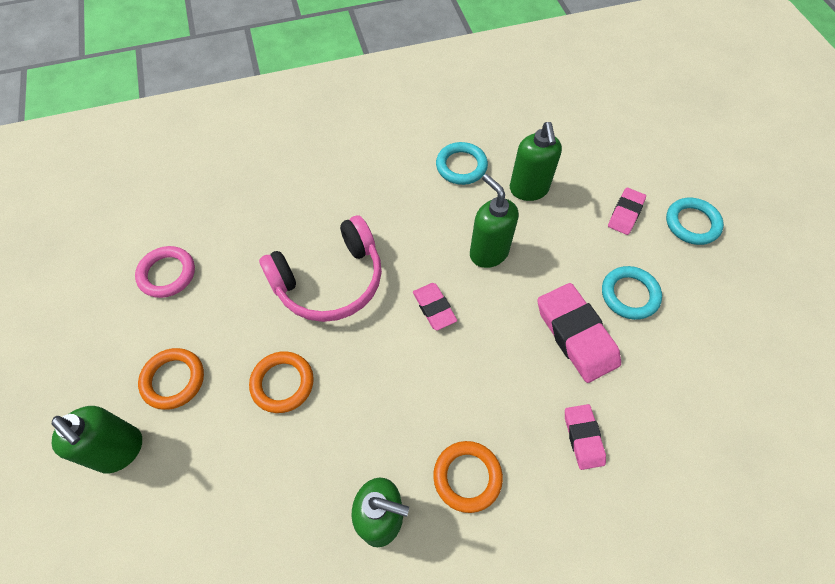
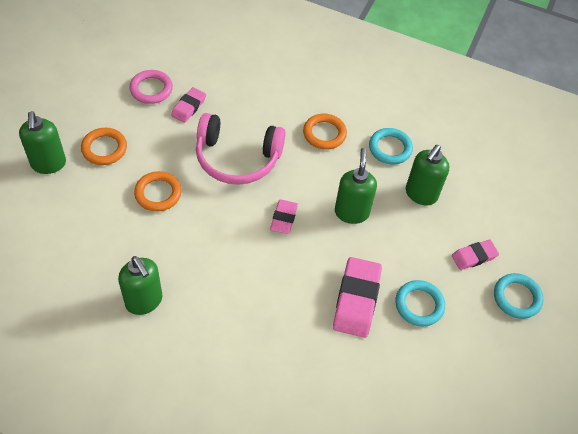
camera: 35 degrees right, 5 degrees down
orange ring [433,441,503,513] -> orange ring moved to [303,114,347,150]
pink eraser [565,404,606,470] -> pink eraser moved to [171,87,206,123]

